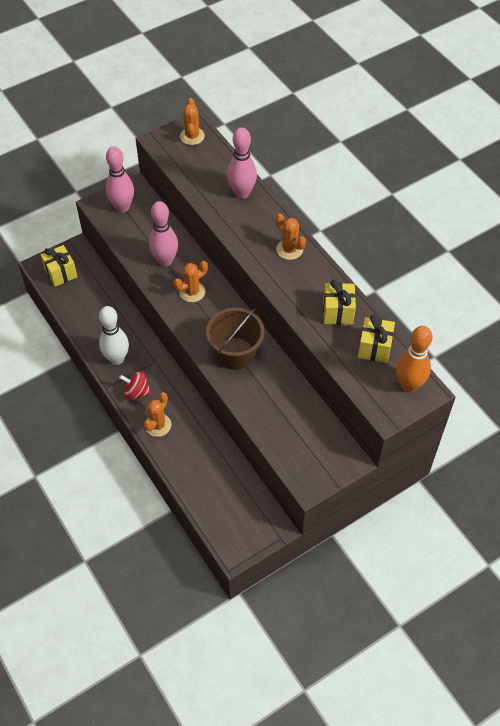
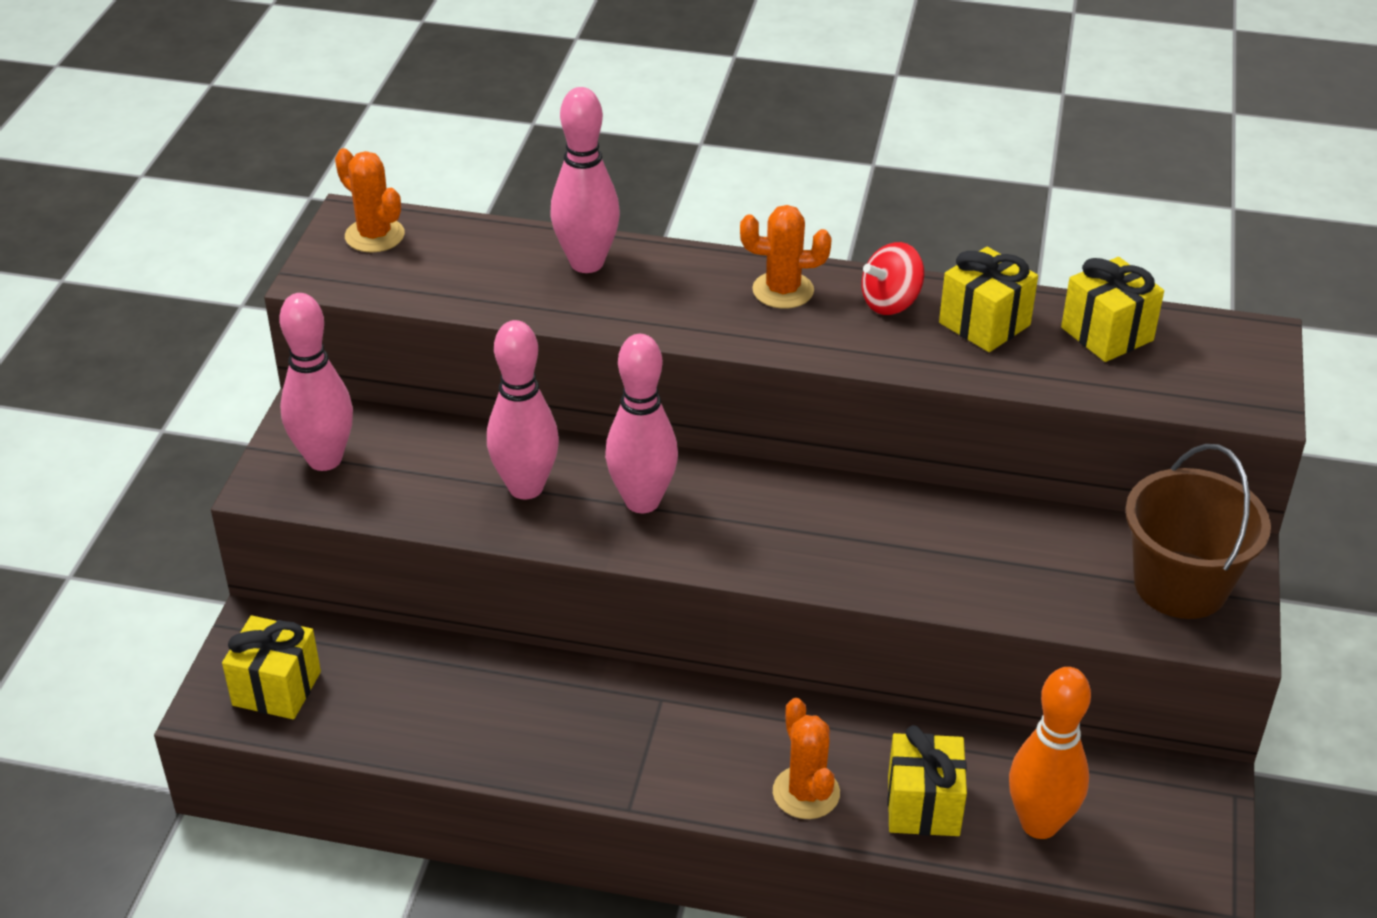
camera: 45 degrees left, 15 degrees down
white bowling pin [99,306,129,365] -> none
red spinning top [119,371,151,399] -> red spinning top moved to [861,242,924,315]
orange cactus [174,261,208,302] -> pink bowling pin [605,334,678,513]
brown bucket [206,308,265,370] -> brown bucket moved to [1125,444,1271,619]
orange bowling pin [396,326,432,392] -> orange bowling pin moved to [1009,667,1091,839]
none -> yellow gift [887,725,967,836]

